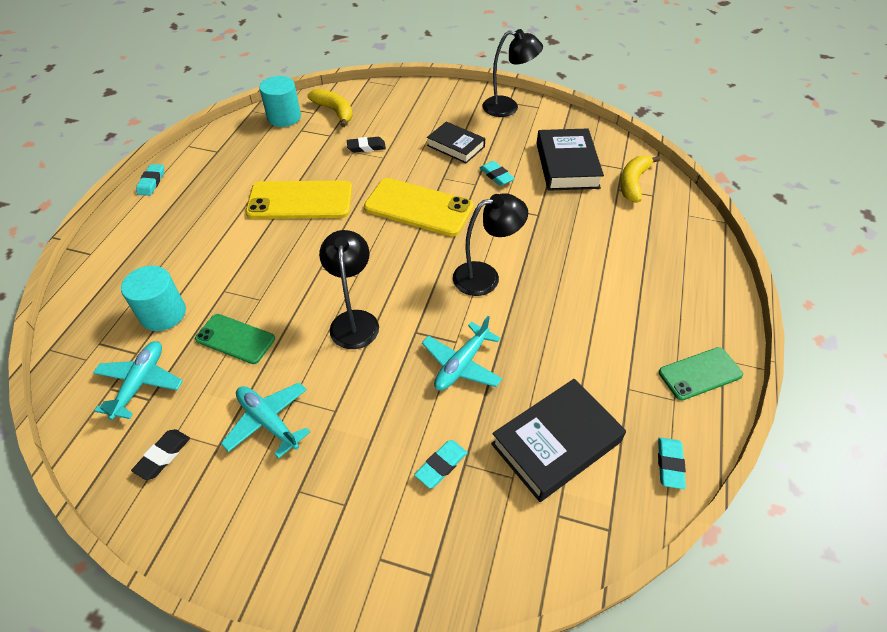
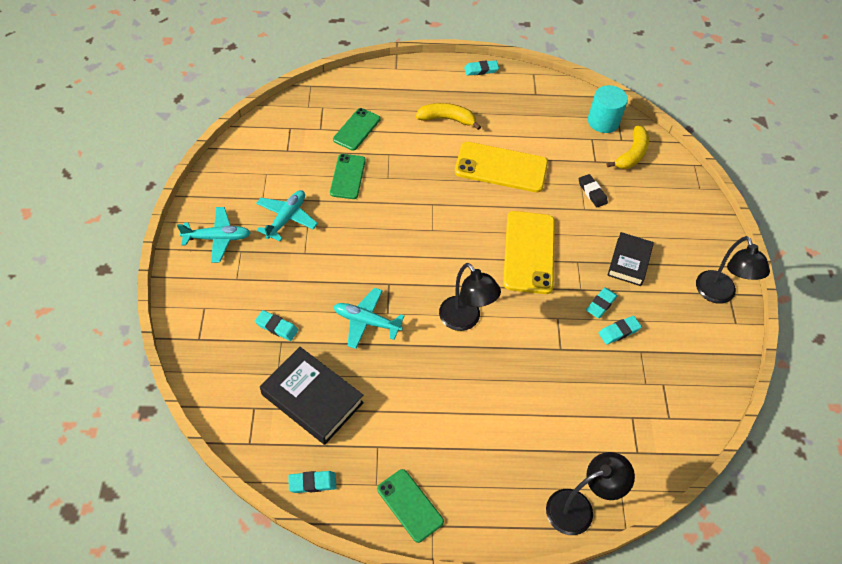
camera: 70 degrees right, 5 degrees up
turquoise plane [93,341,183,420] -> turquoise plane moved to [177,207,251,263]
turquoise cylinder [121,266,186,331] -> green phone [333,108,381,151]
black eraser [131,429,190,480] -> none
yellow phone [246,181,352,219] -> yellow phone turned 60 degrees counterclockwise [455,142,548,193]
black lamp [319,230,379,349] -> black lamp moved to [546,452,635,535]
black book [537,128,604,191] -> none
yellow banana [620,156,660,202] -> yellow banana moved to [416,103,481,130]
none -> turquoise eraser [599,316,642,345]

